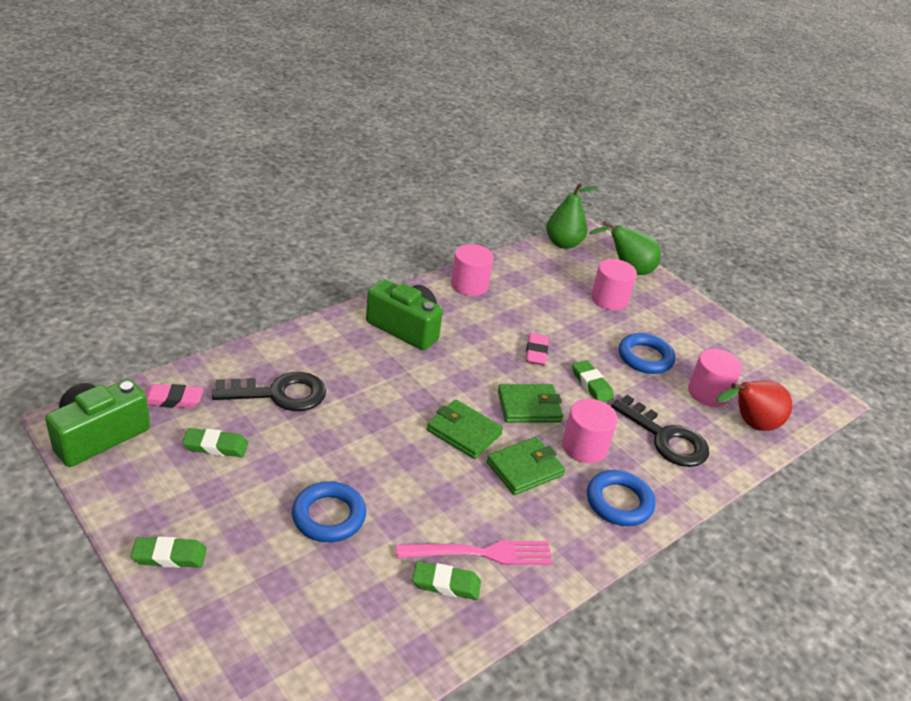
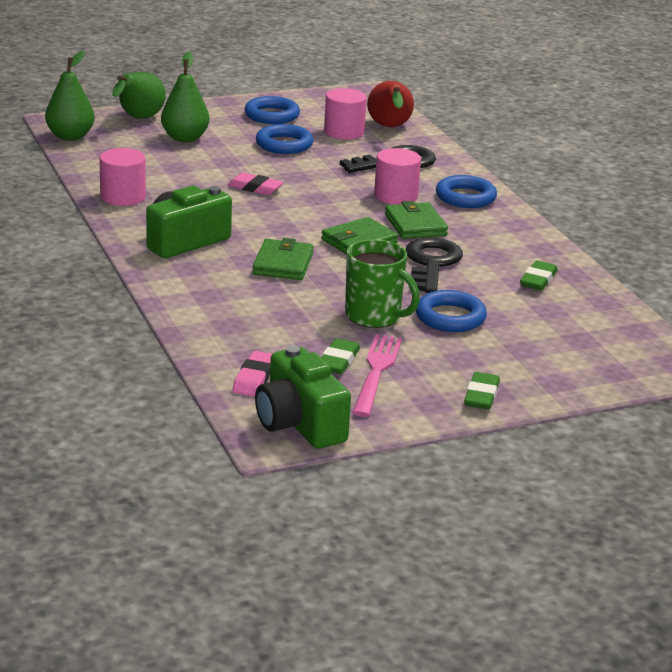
camera: 70 degrees left, 10 degrees down
black key [212,372,326,411] -> black key moved to [405,237,463,293]
pink fork [396,541,553,565] -> pink fork moved to [352,334,402,417]
green wallet [498,384,563,423] -> green wallet moved to [252,238,314,280]
green eraser [572,360,614,402] -> none
pink cylinder [591,259,637,310] -> green pear [161,51,210,142]
none -> blue ring [244,96,300,124]
none -> green mug [345,239,420,328]

